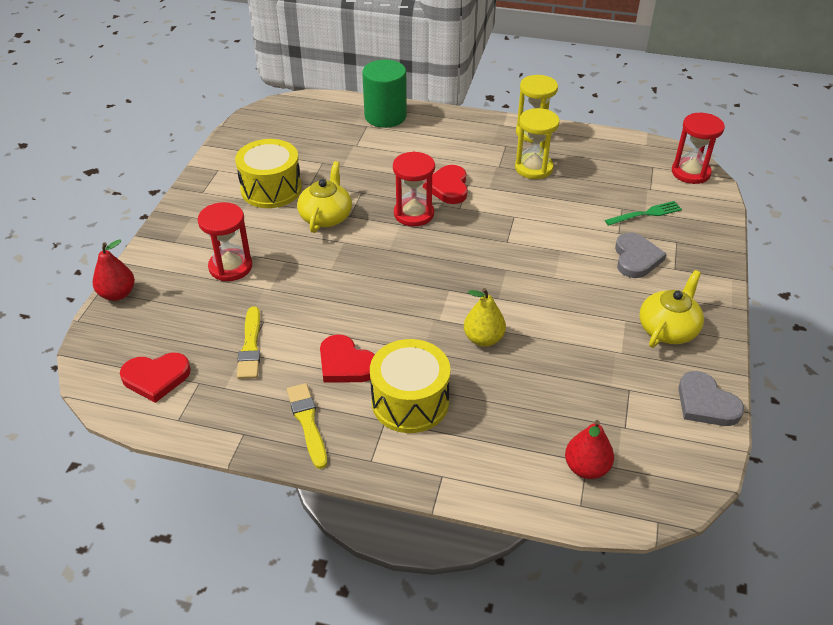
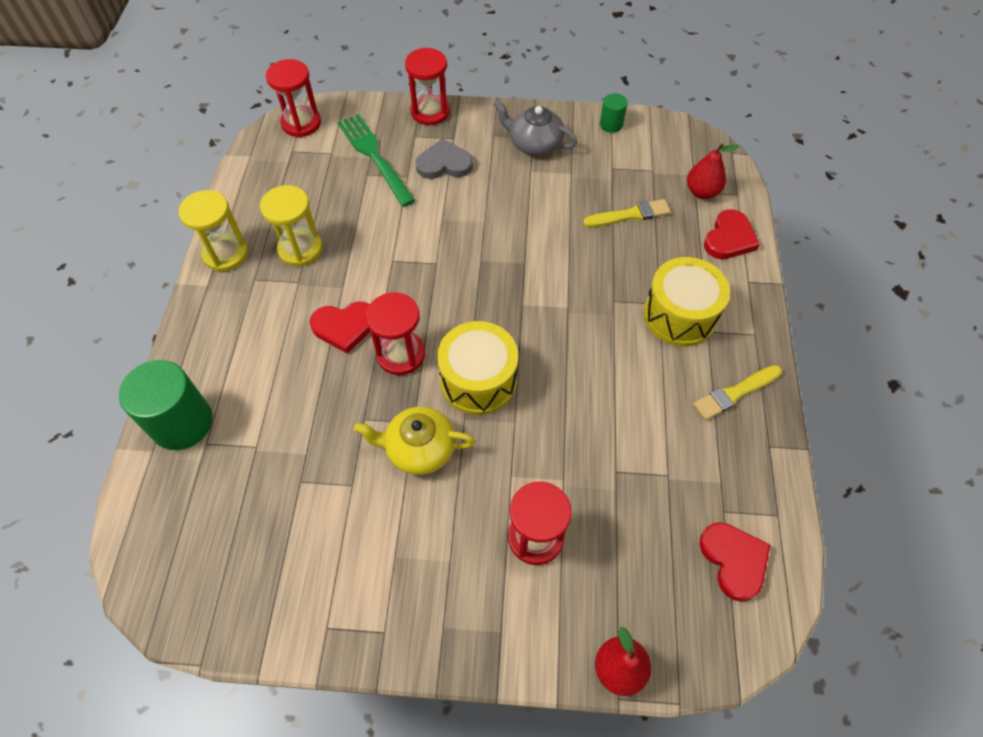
camera: 100 degrees left, 15 degrees up
yellow drum [235,139,302,208] -> yellow drum moved to [437,321,518,415]
yellow brush [237,306,260,379] -> yellow brush moved to [583,199,671,227]
red heart [320,335,375,383] -> red heart moved to [704,209,760,259]
yellow pear [464,288,506,347] -> none
green fork [605,201,682,226] -> green fork [338,114,415,207], size x1.65
yellow teapot [639,270,704,348] -> grey teapot [494,100,577,156]
grey heart [678,371,744,426] -> green cylinder [600,93,628,133]
none -> red hourglass [405,48,450,125]

